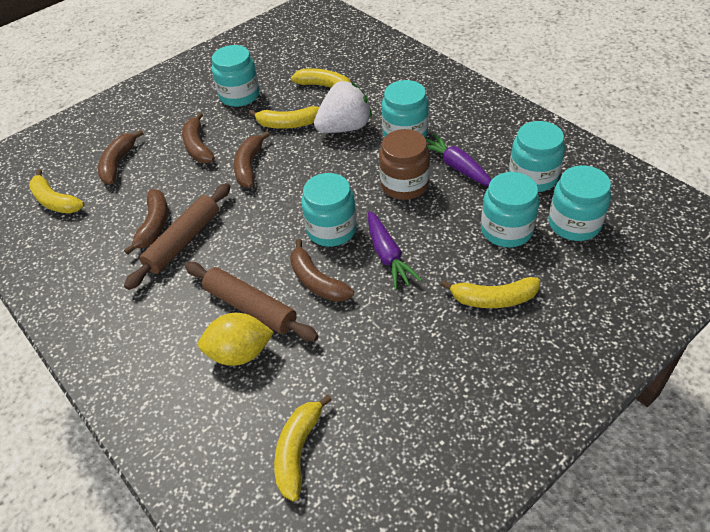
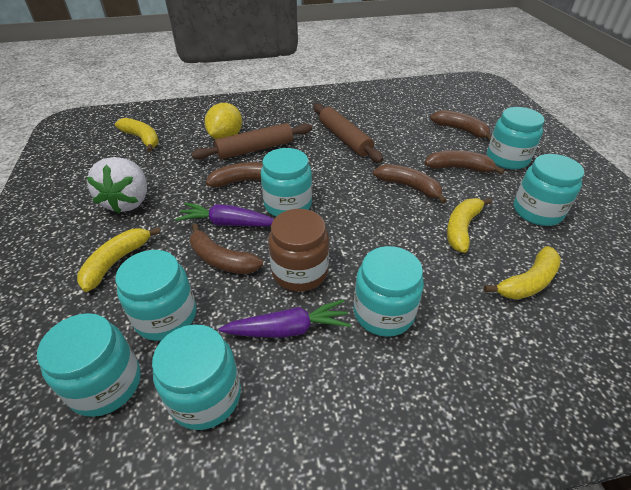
camera: 115 degrees right, 5 degrees down
yellow banana [29,169,85,214] -> none
brown banana [124,189,168,255] -> brown banana moved to [190,224,263,274]
white strawberry [314,81,372,133] -> white strawberry moved to [86,157,147,213]
none -> turquoise jar [487,107,545,170]

